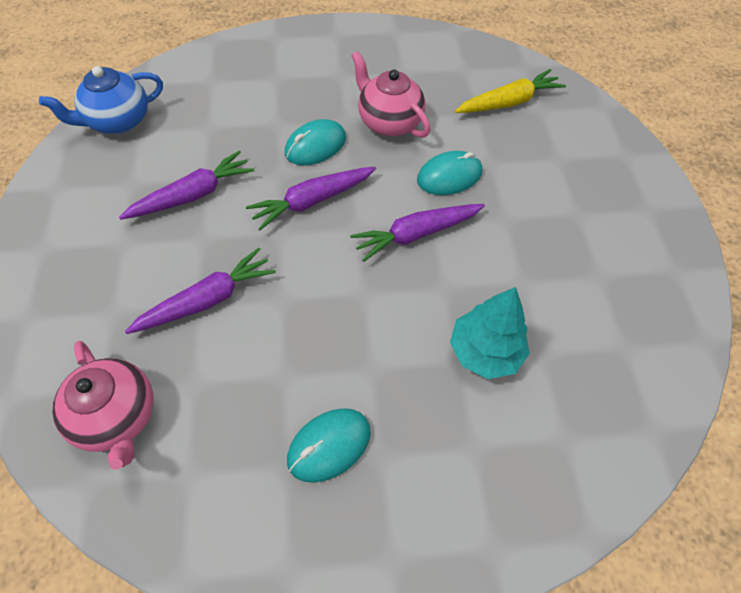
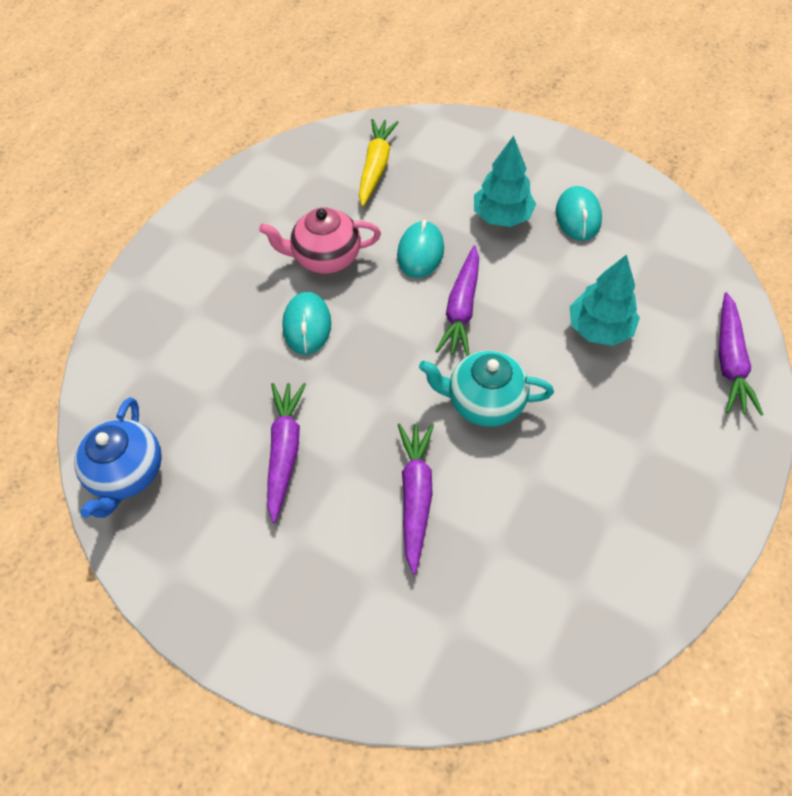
camera: 50 degrees left, 0 degrees up
pink teapot [52,341,153,470] -> none
purple carrot [246,167,376,231] -> purple carrot moved to [719,292,763,415]
turquoise mouse [287,408,371,483] -> turquoise mouse moved to [556,186,602,241]
none -> turquoise teapot [419,351,554,427]
none -> turquoise tree [474,136,536,227]

